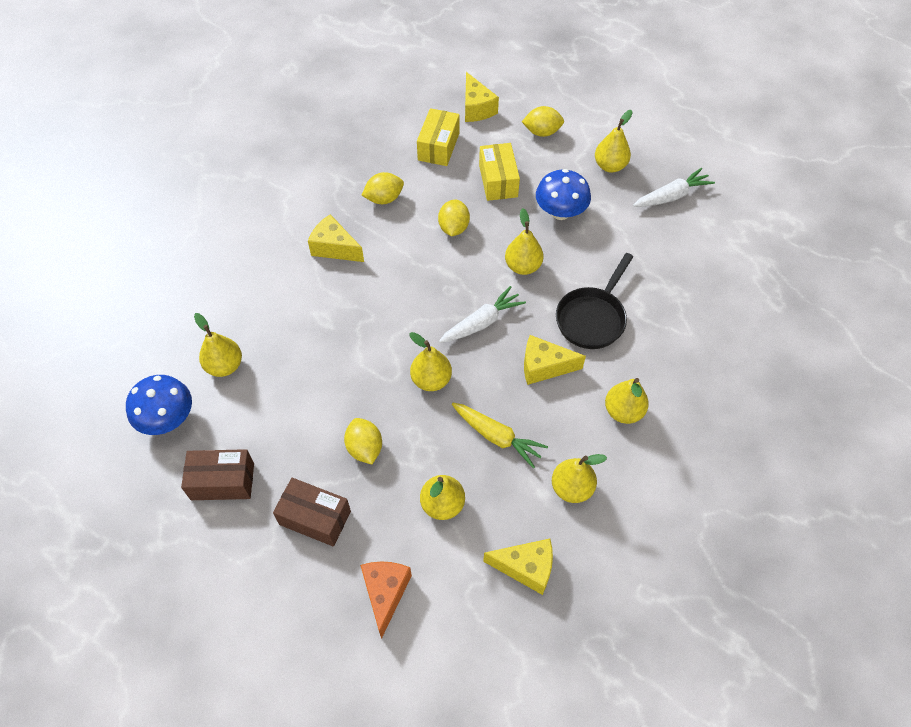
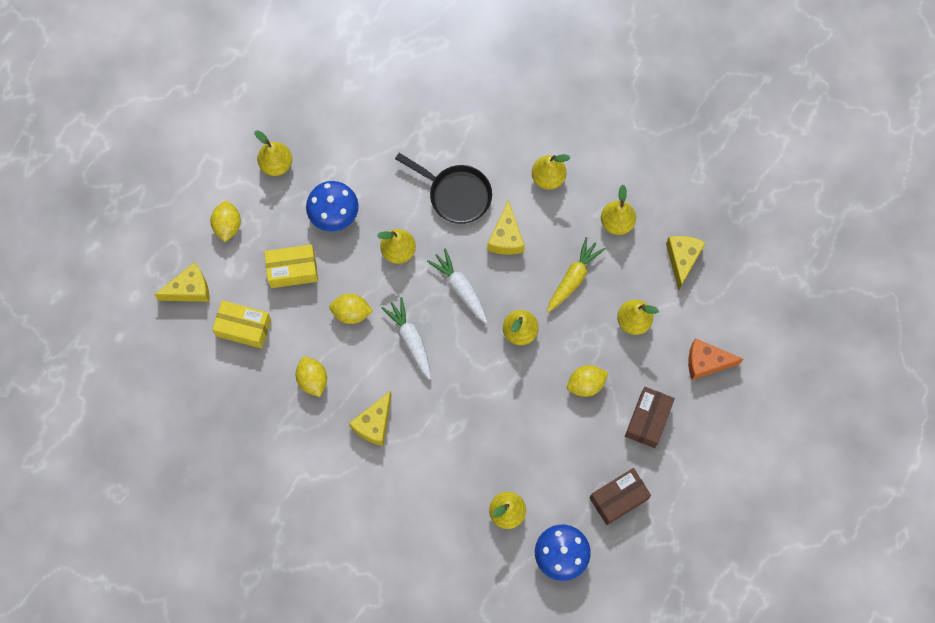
camera: 90 degrees left, 15 degrees up
brown box [181,449,254,500] -> brown box turned 60 degrees clockwise [590,468,651,525]
white carrot [633,167,715,207] -> white carrot moved to [381,297,431,380]

